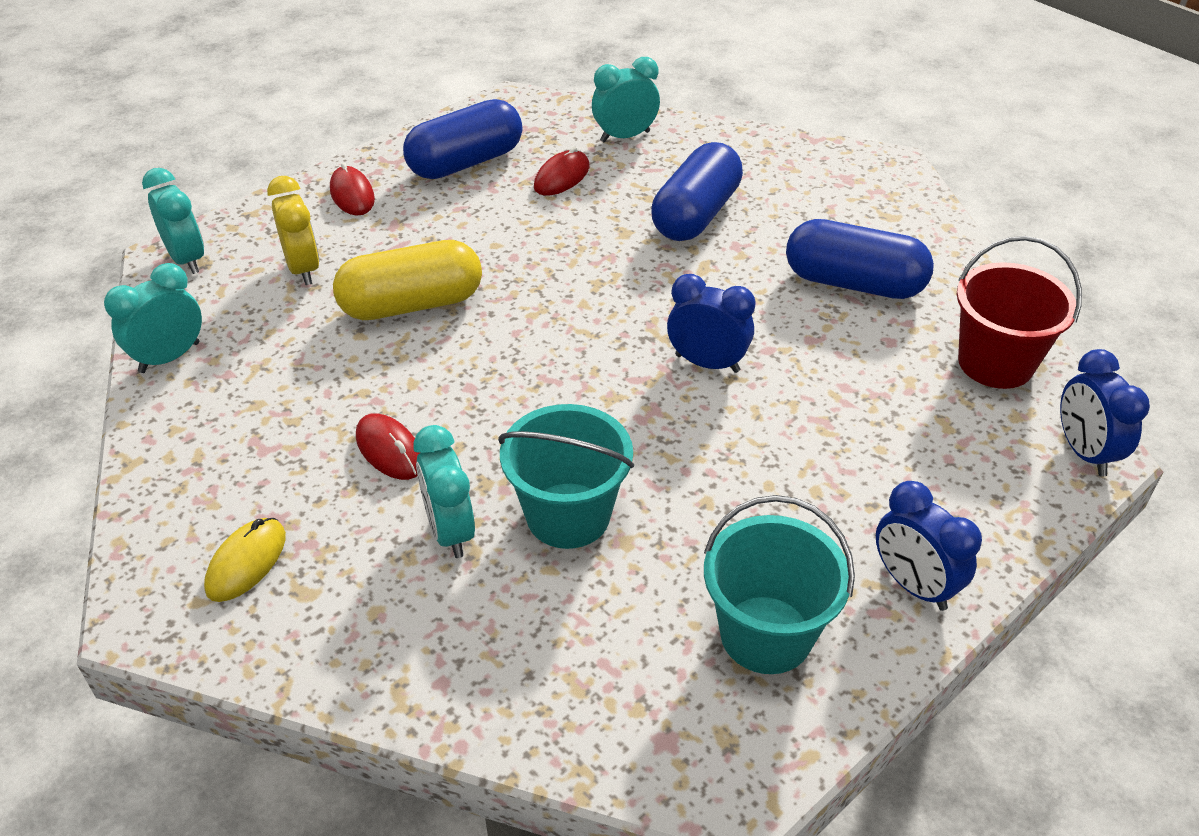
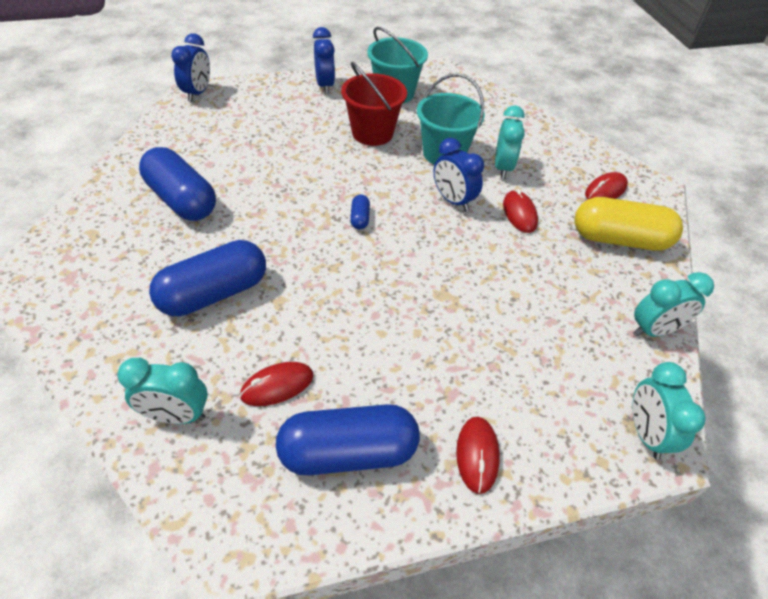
camera: 155 degrees left, 5 degrees up
yellow mouse [204,518,286,602] -> red mouse [585,172,628,199]
yellow clock [267,176,320,285] -> none
yellow capsule [333,240,482,320] -> yellow capsule moved to [574,197,683,250]
blue clock [667,274,755,373] -> blue clock moved to [433,138,484,211]
red bucket [957,236,1082,389] -> red bucket moved to [341,62,407,146]
none -> blue capsule [350,194,370,229]

